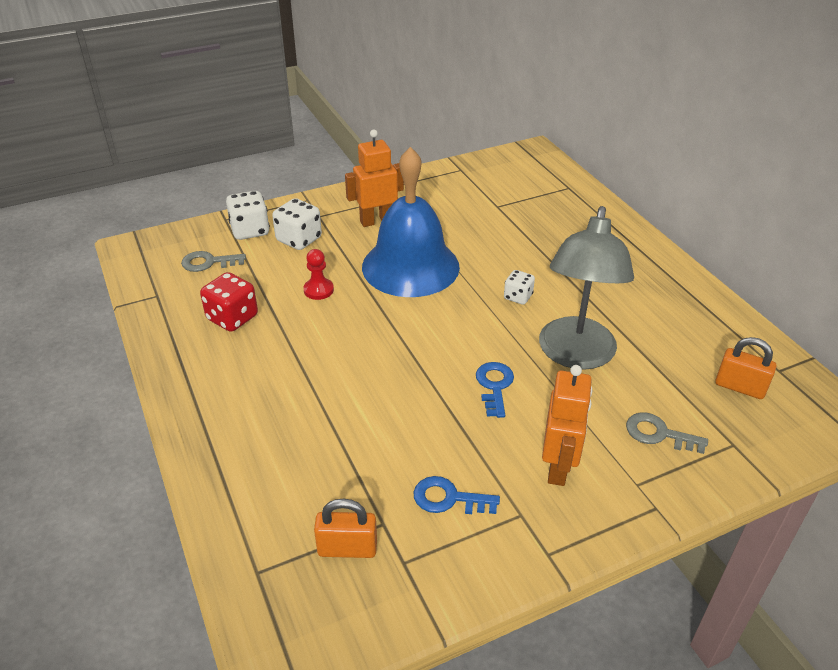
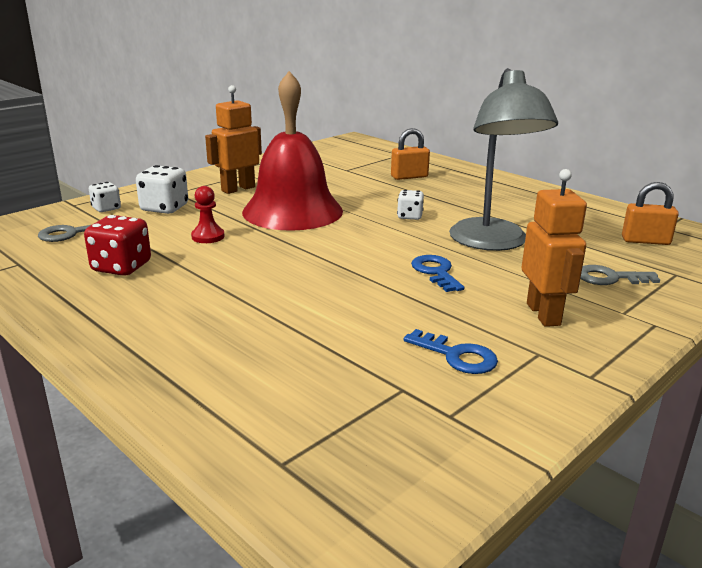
camera: 20 degrees left, 15 degrees down
white dice [226,191,270,240] -> white dice [89,182,121,212], size x0.62
orange padlock [314,499,377,558] -> orange padlock moved to [391,128,430,180]
blue bell [362,147,460,297] -> red bell [242,71,343,231]
blue key [413,476,500,514] -> blue key turned 135 degrees counterclockwise [403,329,498,374]

